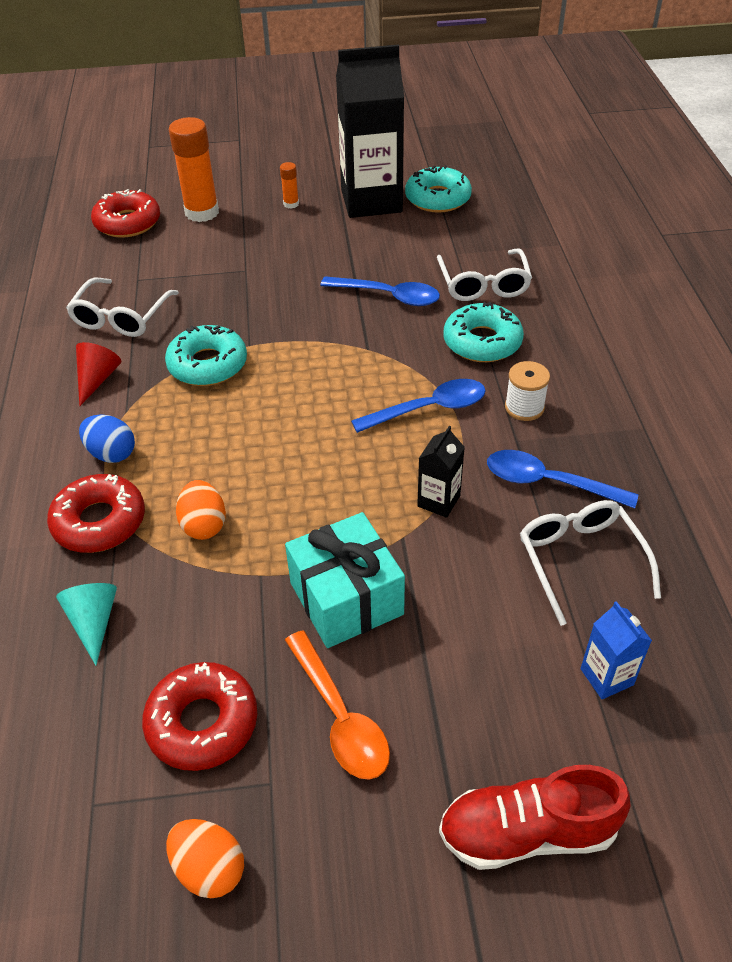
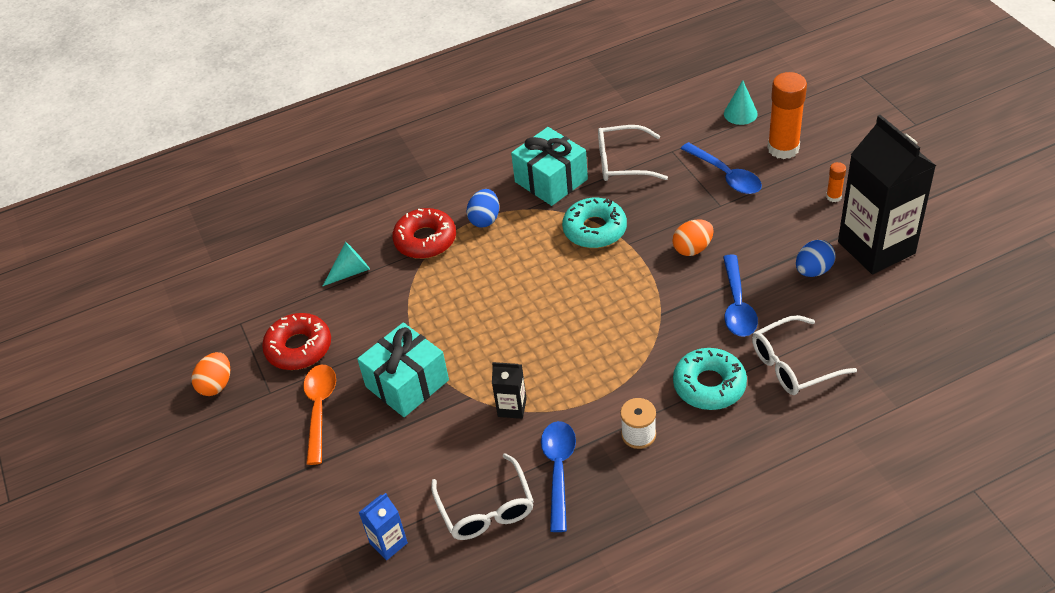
camera: 75 degrees right, 0 degrees up
red cone [76,342,121,406] -> turquoise gift [511,127,588,206]
red donut [91,189,160,237] -> turquoise cone [724,80,758,125]
orange egg [176,480,226,540] -> orange egg moved to [672,220,714,256]
orange spoon [285,630,390,780] -> orange spoon turned 135 degrees clockwise [303,364,336,465]
blue spoon [351,379,486,433] -> blue spoon moved to [681,142,762,194]
turquoise donut [405,165,472,213] -> none
red shoe [439,765,630,870] -> none
white glasses [520,500,661,626] -> white glasses turned 105 degrees clockwise [431,453,534,540]
none -> blue egg [796,240,836,277]

